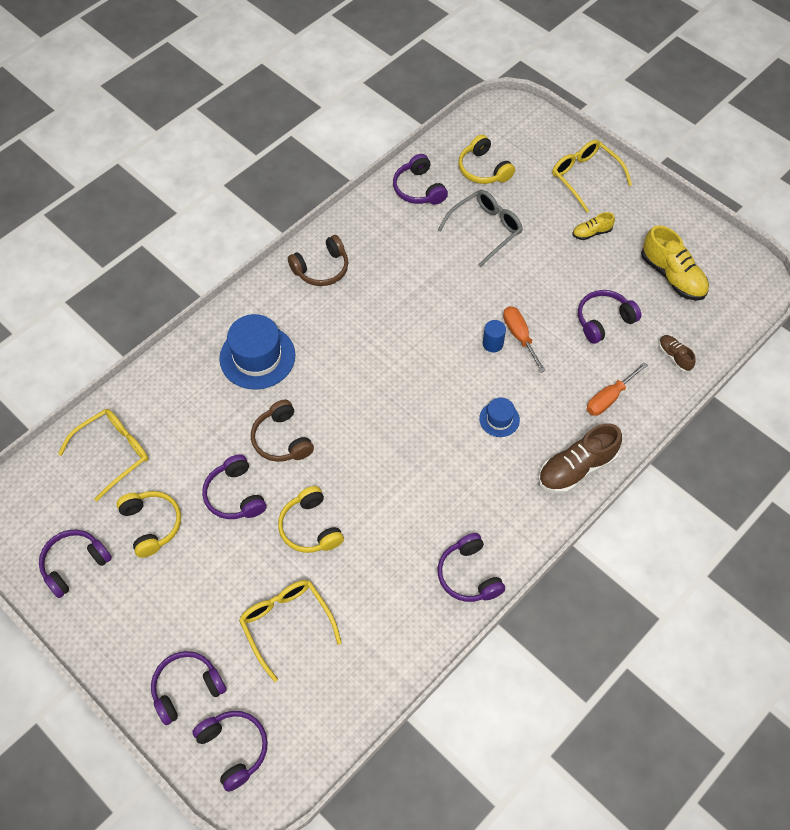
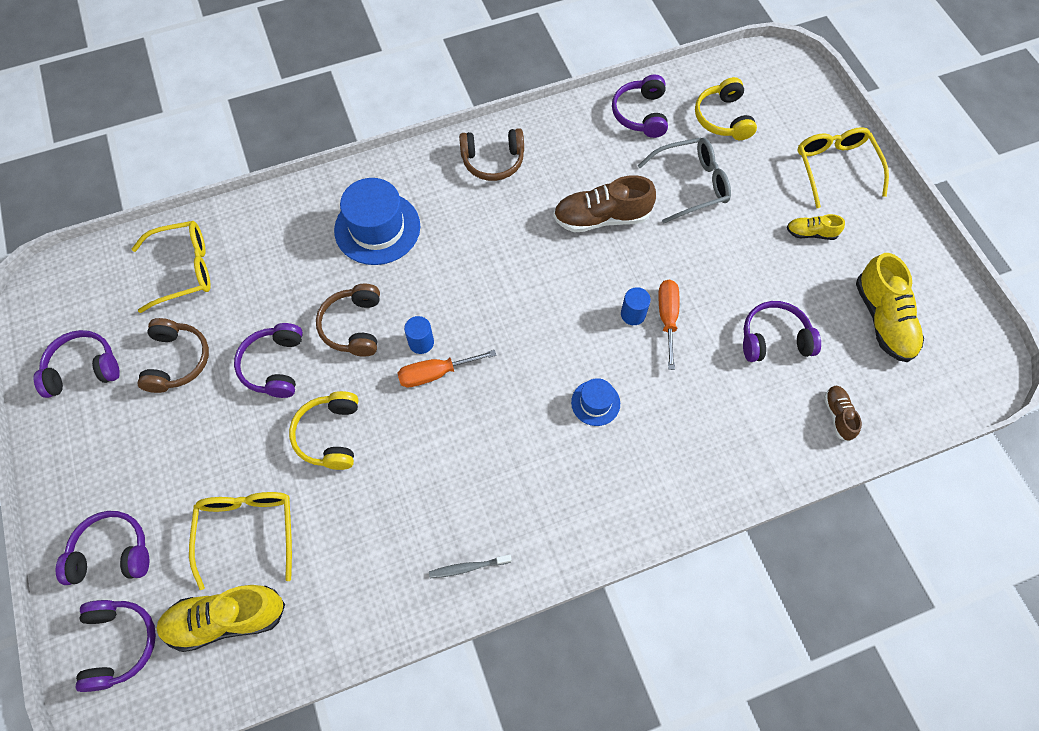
camera: 25 degrees right, 5 degrees up
yellow headphones [116,491,181,558] -> brown headphones [137,318,209,393]
purple headphones [438,533,505,602] -> grey toothbrush [429,555,512,578]
brown shoe [538,424,622,493] -> brown shoe moved to [553,175,656,233]
orange screwdriver [587,362,648,416] -> orange screwdriver moved to [397,350,496,388]
none -> yellow shoe [156,585,285,652]
none -> blue cylinder [404,316,434,354]

